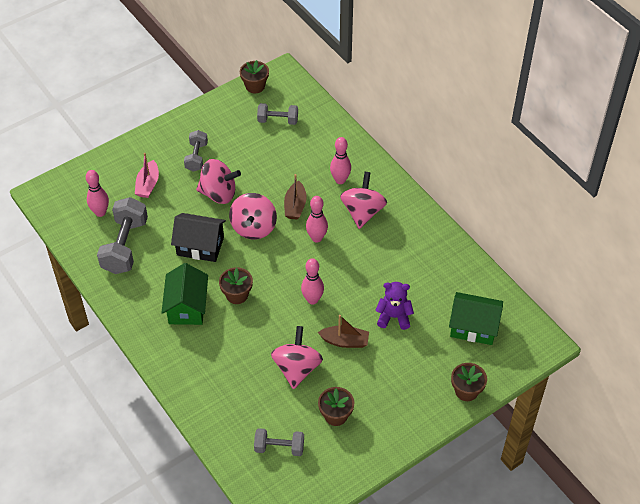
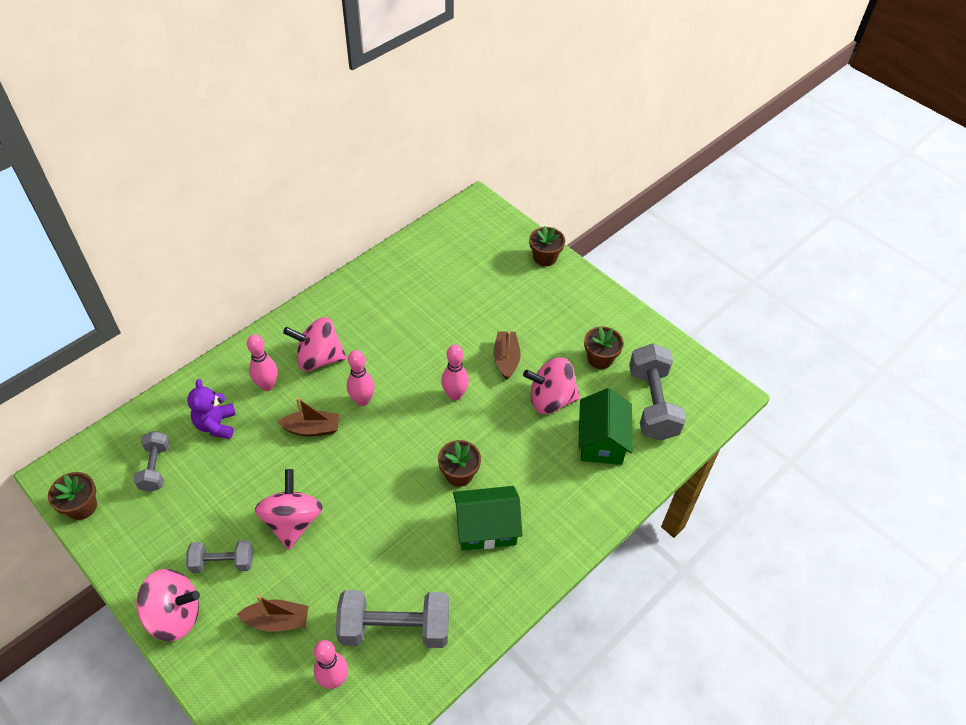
camera: 100 degrees left, 0 degrees up
pink boat [135,153,159,198] -> brown boat [237,595,309,632]
black house [171,213,226,262] -> none
pink spinning top [229,193,277,239] -> pink spinning top moved to [136,569,200,641]
grey dumbbell [254,428,304,456] -> grey dumbbell [629,343,686,441], size x1.72
purple teddy bear [375,282,414,330] -> purple teddy bear moved to [187,379,236,439]
green house [449,292,503,345] -> green house moved to [578,388,632,465]

